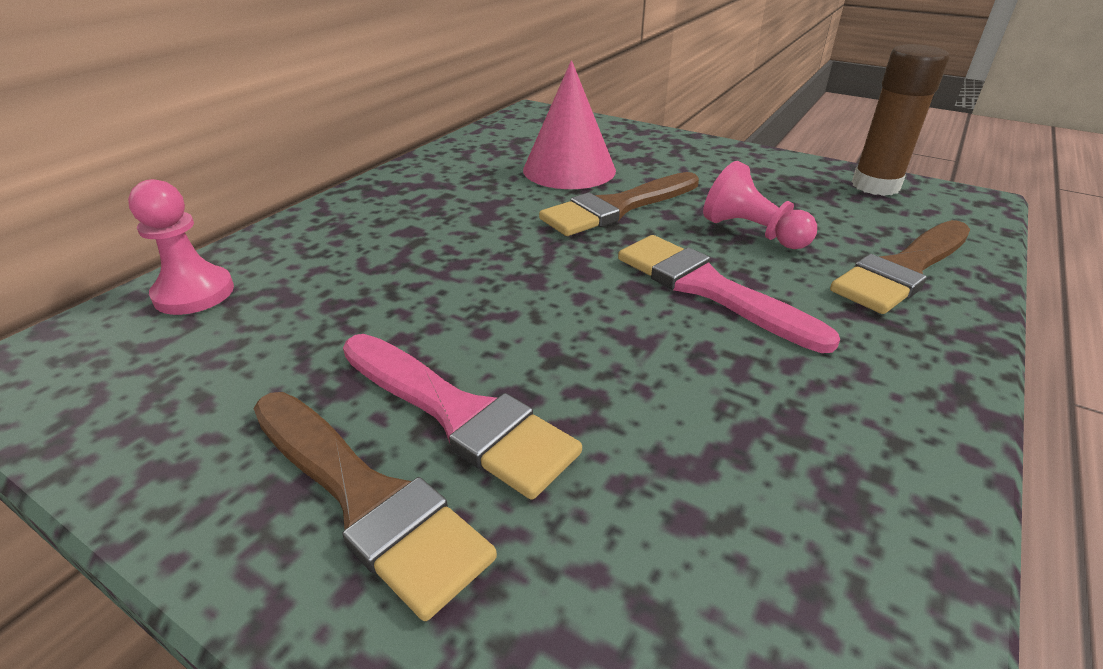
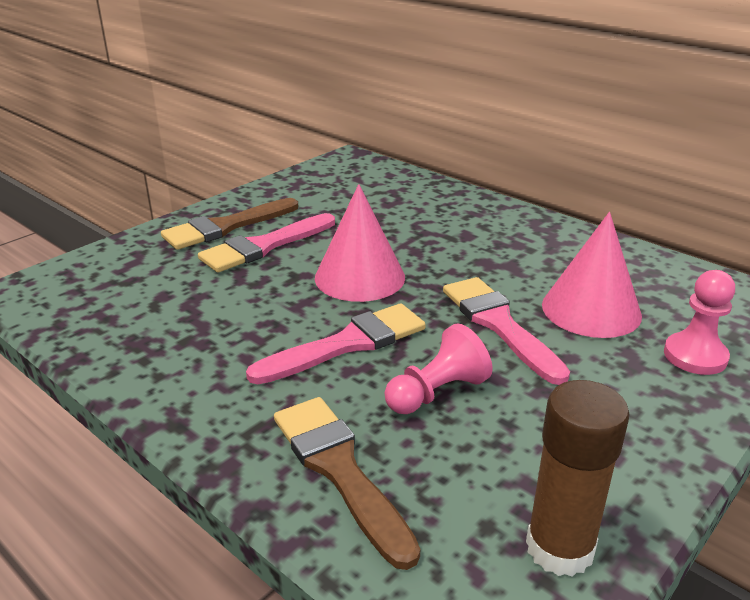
camera: 100 degrees right, 5 degrees down
pink pawn [128,179,234,315] -> pink pawn moved to [664,270,735,375]
brown brush [539,172,699,236] -> pink brush [443,277,570,385]
none -> pink cone [315,184,405,302]

